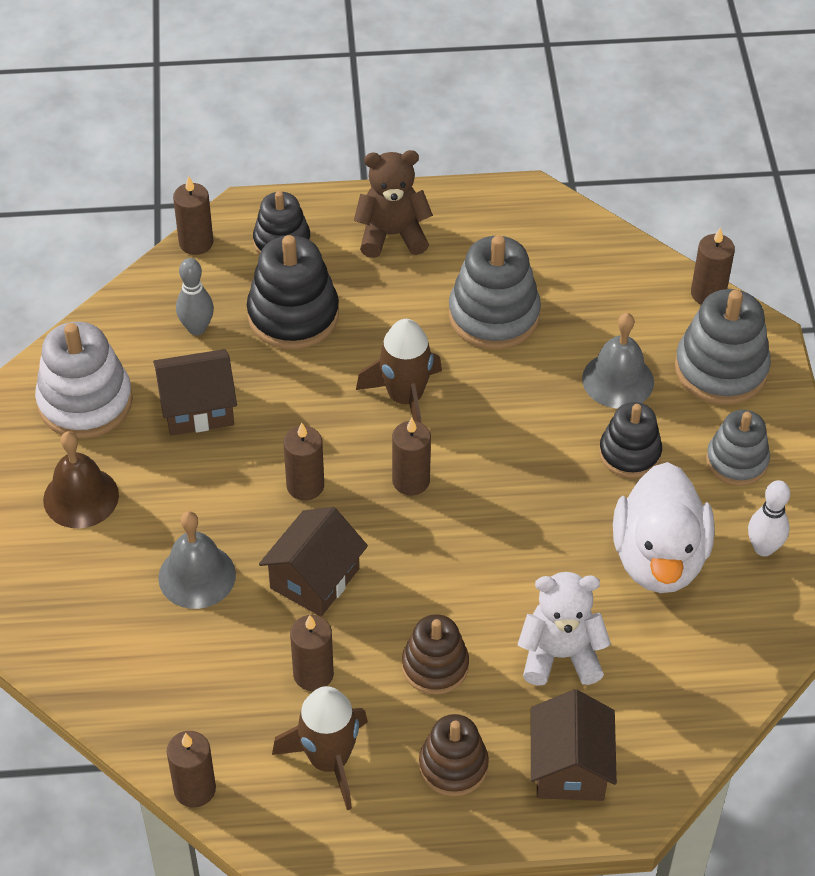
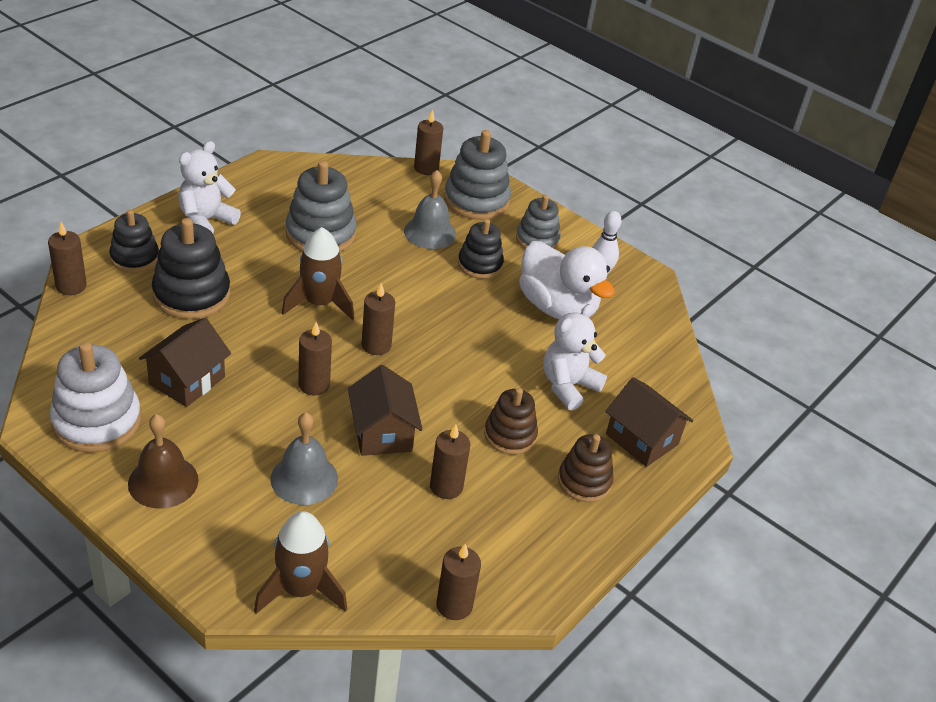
camera: 50 degrees left, 10 degrees down
grey bowling pin [176,258,214,335] -> none
brown rocket [272,686,368,810] -> brown rocket moved to [254,511,347,614]
brown teddy bear [354,150,433,258] -> white teddy bear [178,141,241,233]

